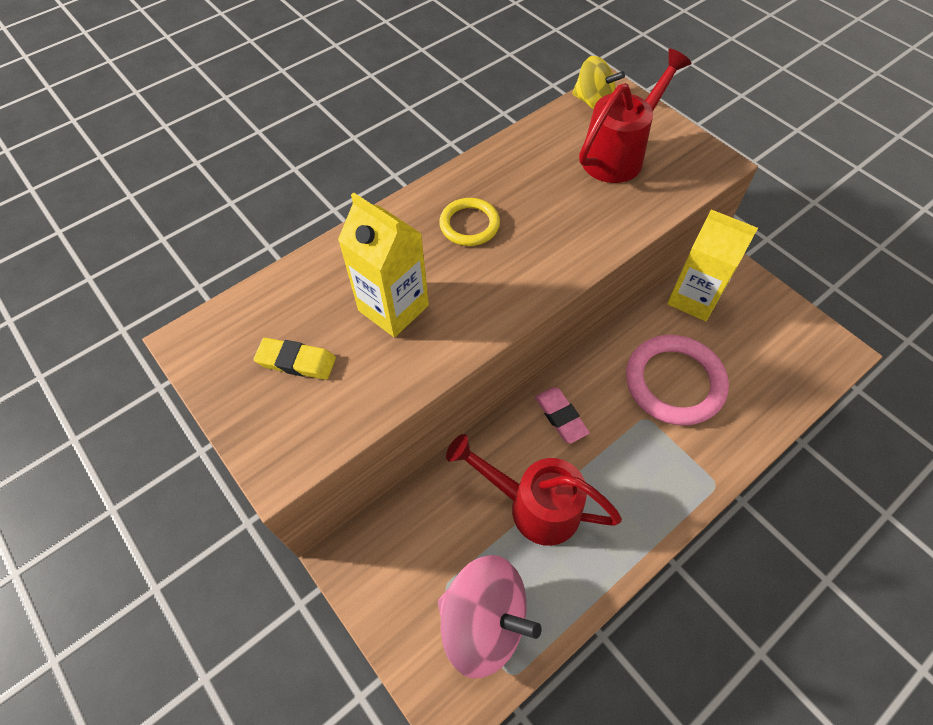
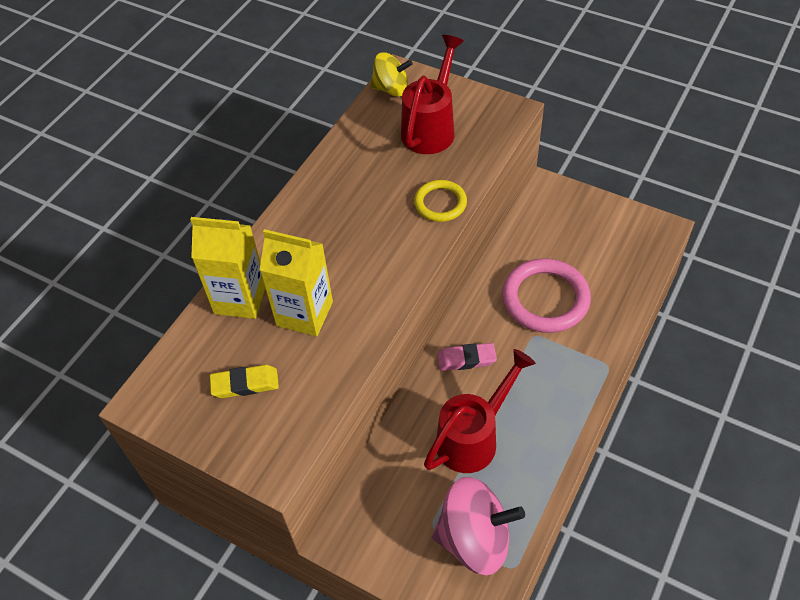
camera: 20 degrees left, 5 degrees down
yellow ring [439,198,500,246] -> yellow ring moved to [414,180,467,222]
red watering can [446,434,622,546] -> red watering can turned 135 degrees clockwise [424,349,536,473]
pink eraser [535,387,590,444] -> pink eraser turned 45 degrees counterclockwise [437,343,497,371]
yellow carton [667,209,758,321] -> yellow carton moved to [190,217,265,319]

